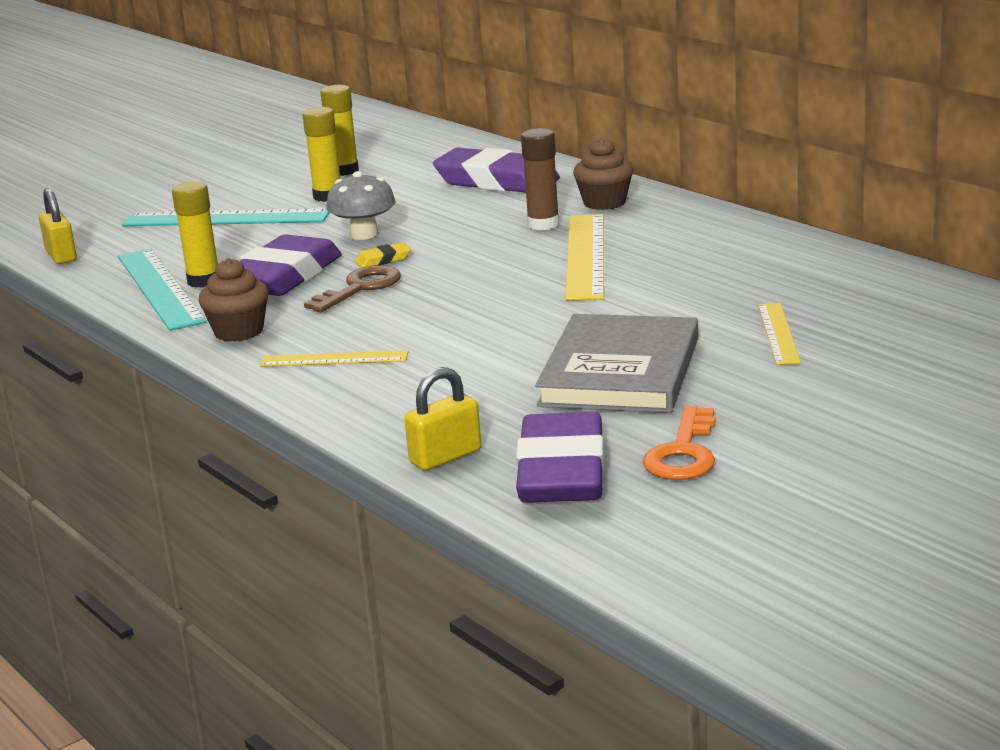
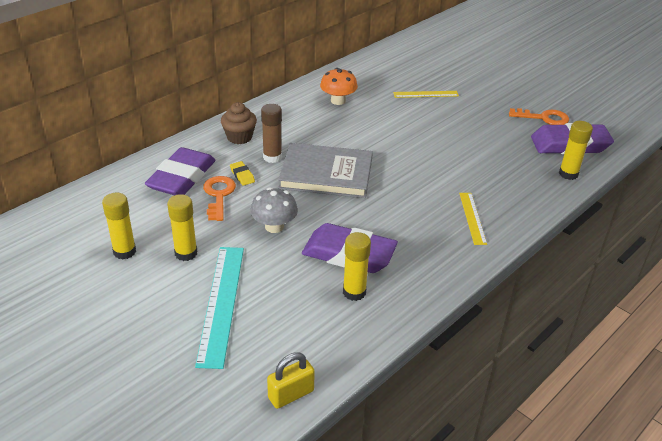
camera: 100 degrees left, 15 degrees up
turquoise ruler [118,249,207,331] -> none
brown cupcake [198,258,269,342] -> none
brown key [304,265,401,313] -> none
yellow eraser [355,242,411,268] -> yellow eraser moved to [230,161,255,186]
yellow padlock [404,367,481,471] -> yellow glue stick [559,121,593,180]
grey book [535,314,699,413] -> grey book moved to [278,143,373,198]
yellow ruler [565,214,604,301] -> none
none -> orange key [203,176,236,221]
none -> orange mushroom [320,68,358,105]

